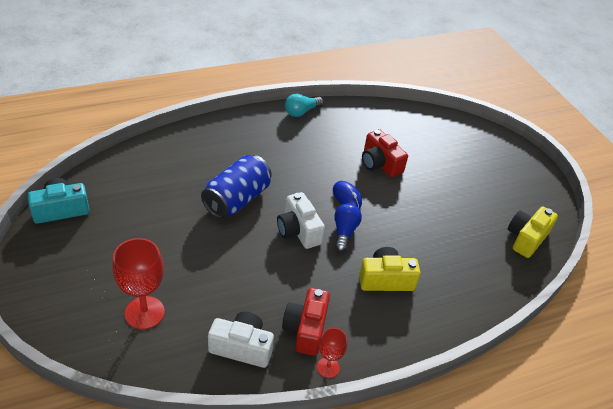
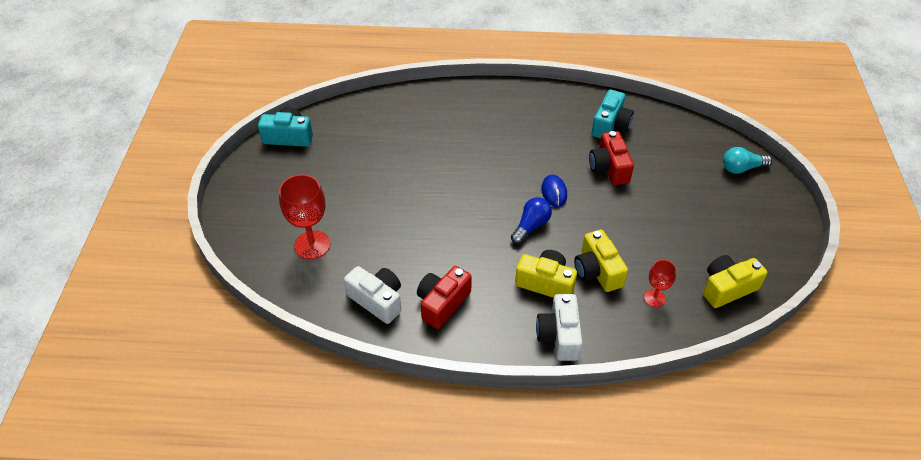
camera: 30 degrees right, 5 degrees up
blue can [201,155,272,219] -> none
white camera [277,192,325,249] -> white camera moved to [536,294,583,361]
turquoise light bulb [285,94,324,117] -> turquoise light bulb moved to [723,147,772,174]
red goblet [317,328,347,378] -> red goblet moved to [644,260,677,307]
none -> yellow camera [574,230,628,292]
none -> turquoise camera [592,90,634,139]

